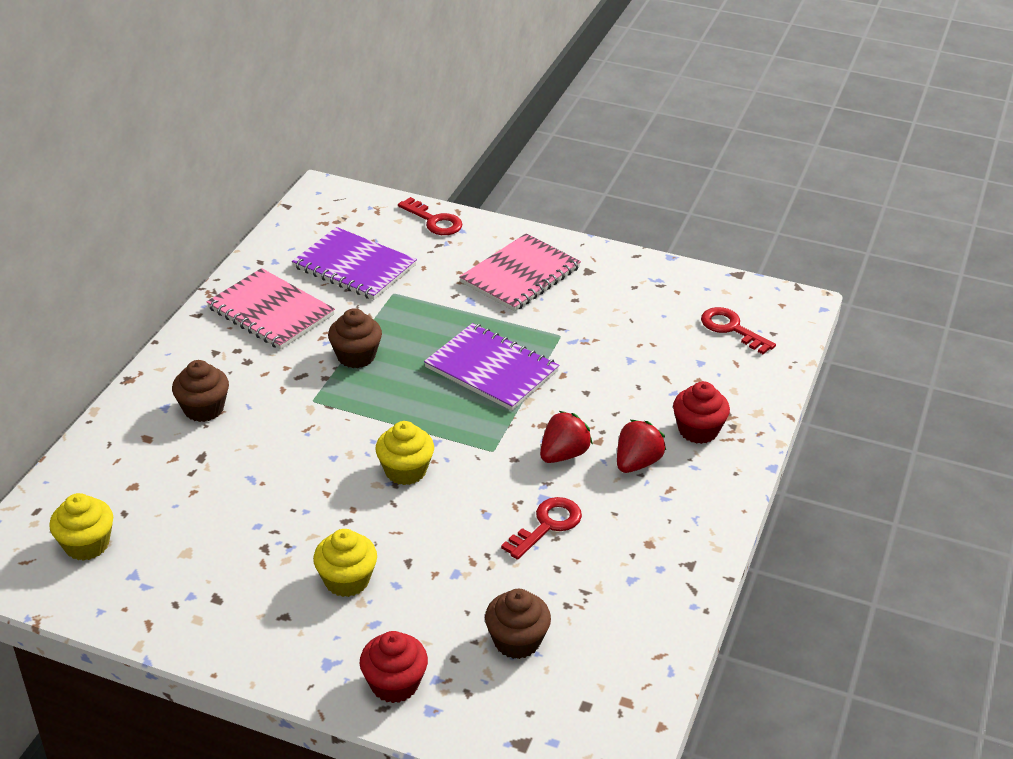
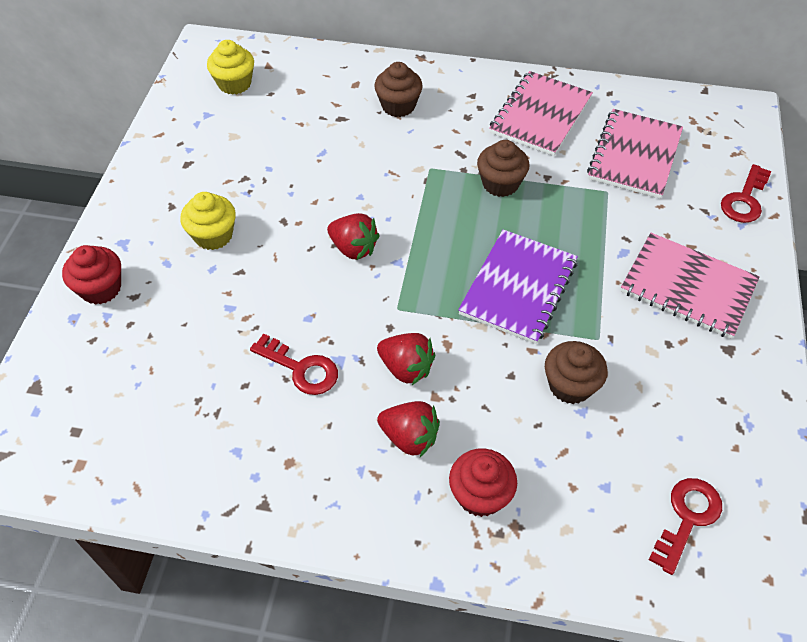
camera: 80 degrees right, 15 degrees up
purple notebook [292,227,417,300] -> pink notebook [587,109,683,199]
yellow cupcake [375,421,434,485] -> red strawberry [327,213,379,260]
brown cupcake [485,589,551,659] -> brown cupcake moved to [545,341,608,404]

